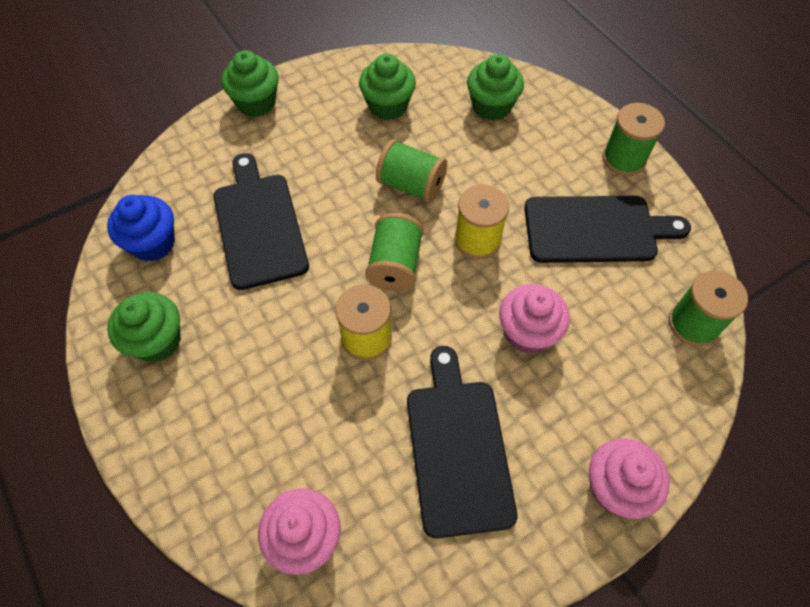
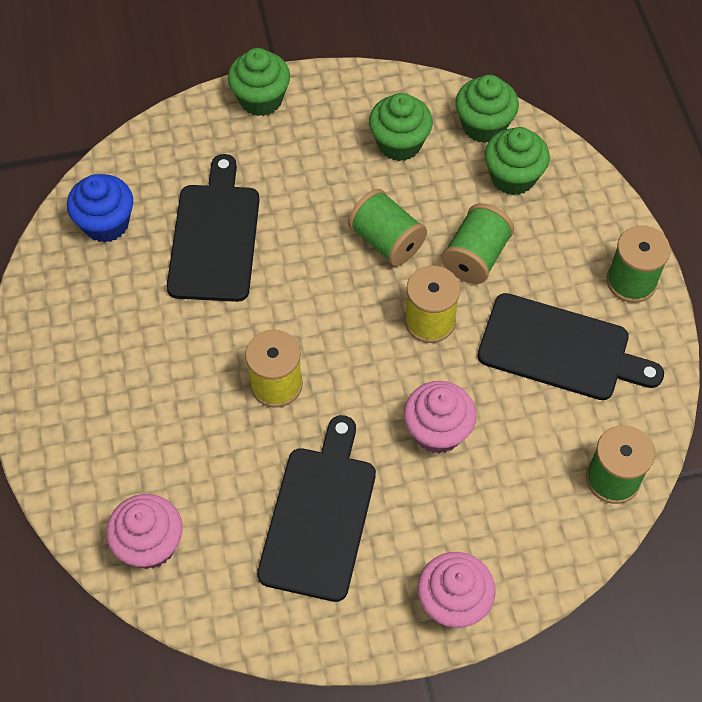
camera: 20 degrees right, 0 degrees up
green cupcake [107,292,181,362] -> green cupcake moved to [455,75,519,143]
green spool [365,213,424,291] -> green spool moved to [441,203,514,284]

